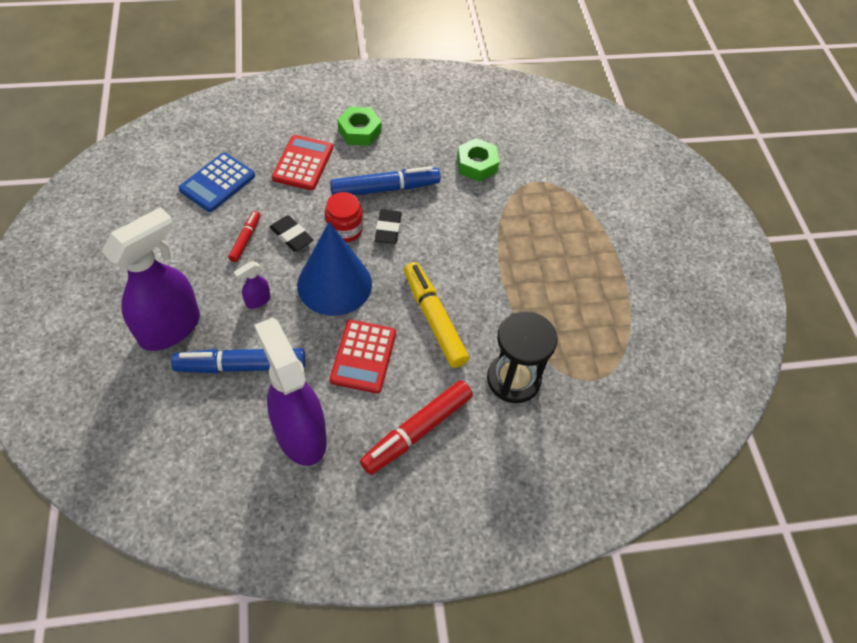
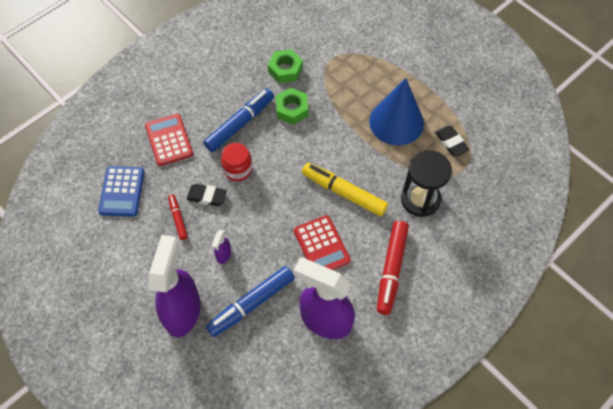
camera: 30 degrees left, 5 degrees up
blue cone [297,222,372,316] -> blue cone moved to [369,78,424,145]
green nut [337,107,381,146] -> green nut moved to [275,88,308,125]
black eraser [375,209,402,244] -> black eraser moved to [435,126,470,156]

